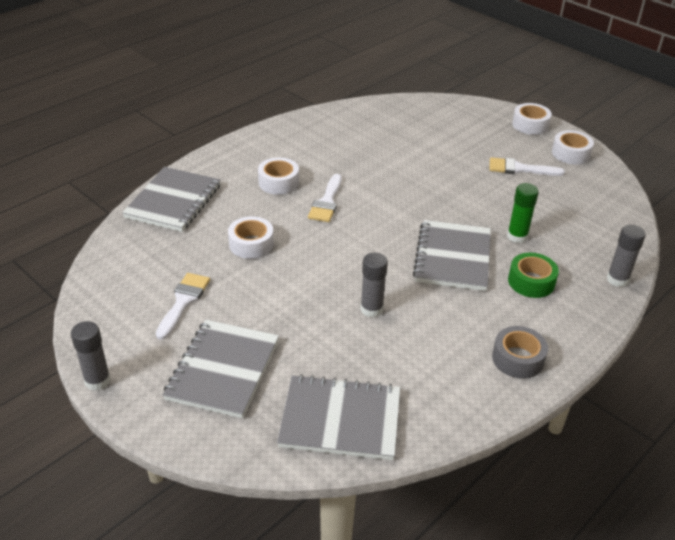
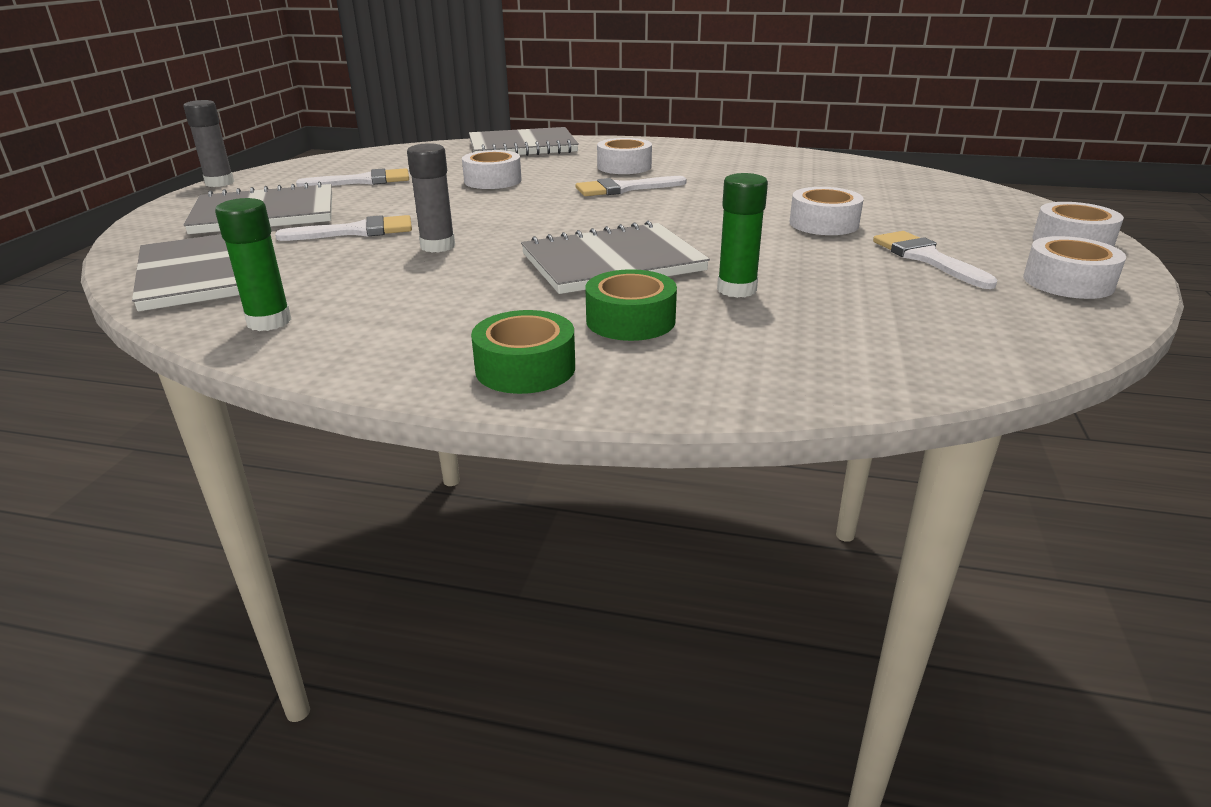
camera: 60 degrees right, 10 degrees down
grey tape [492,326,548,379] -> none
grey glue stick [606,225,646,287] -> none
none -> green glue stick [215,198,292,331]
none -> white brush [275,215,412,241]
none -> green tape [471,310,575,394]
none -> white tape [789,187,864,235]

